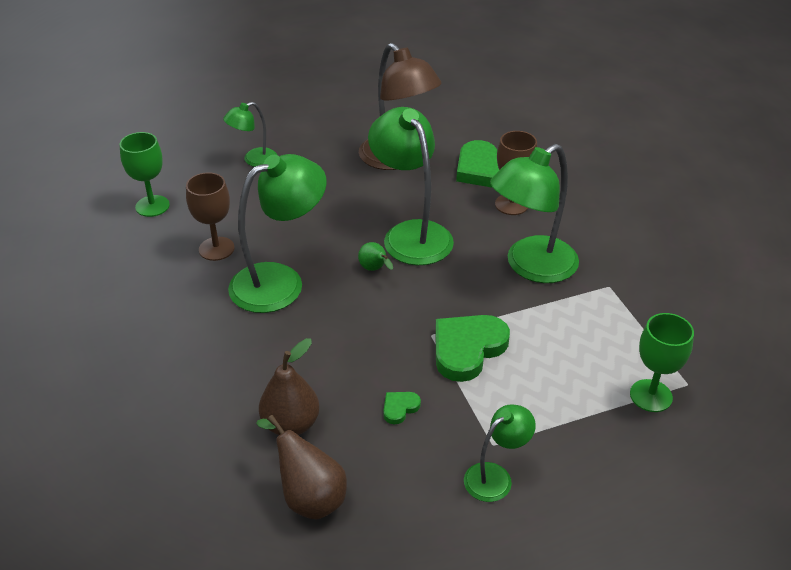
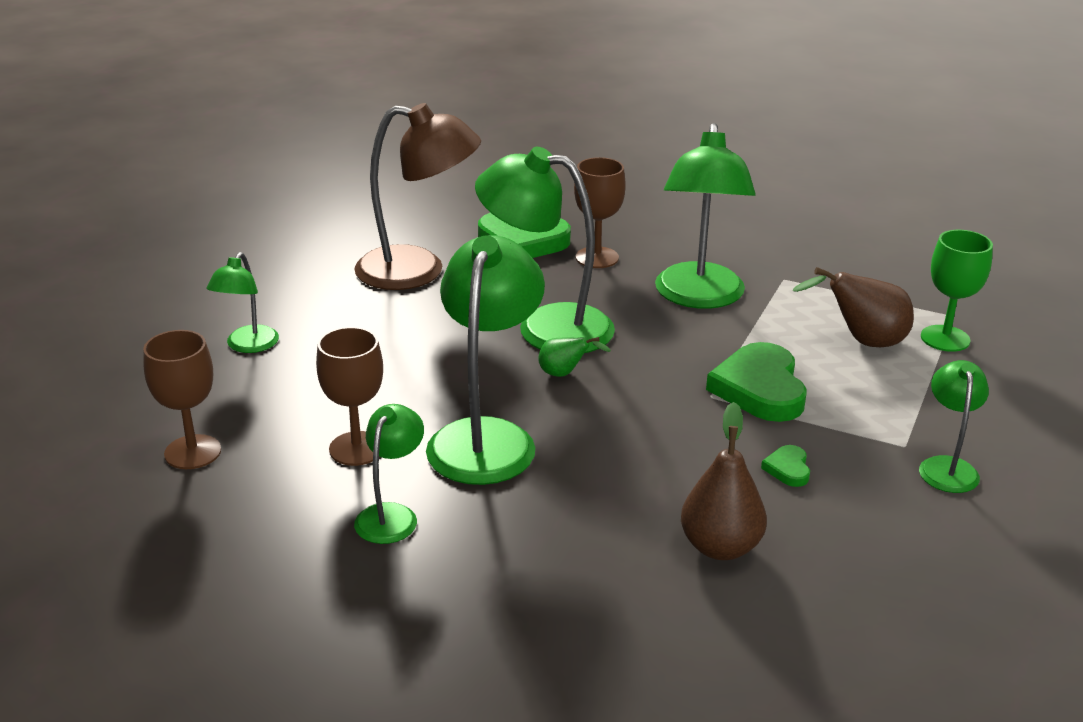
camera: 45 degrees left, 10 degrees down
green goblet [120,132,170,217] -> brown goblet [143,330,221,469]
brown pear [256,415,347,520] -> brown pear moved to [793,267,914,347]
none -> green lamp [354,404,424,544]

